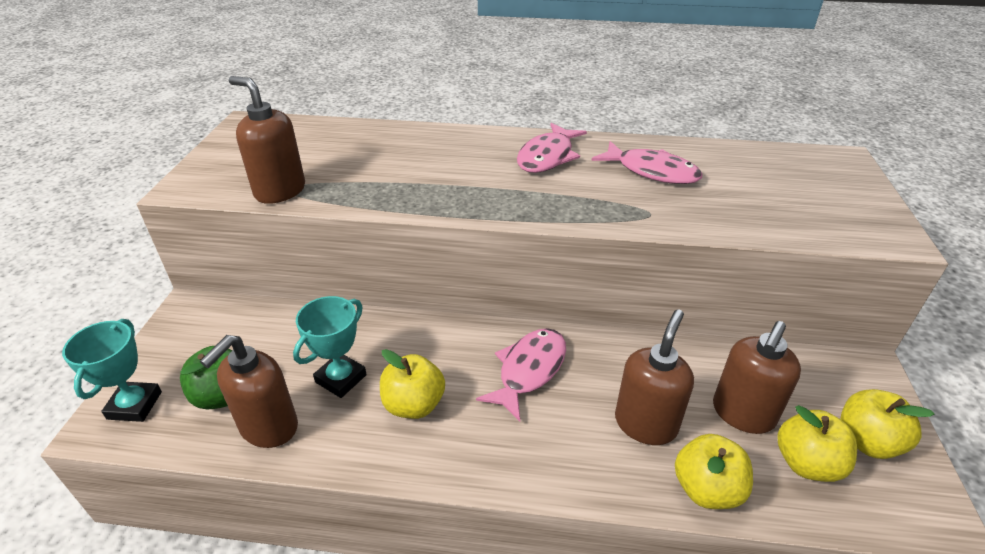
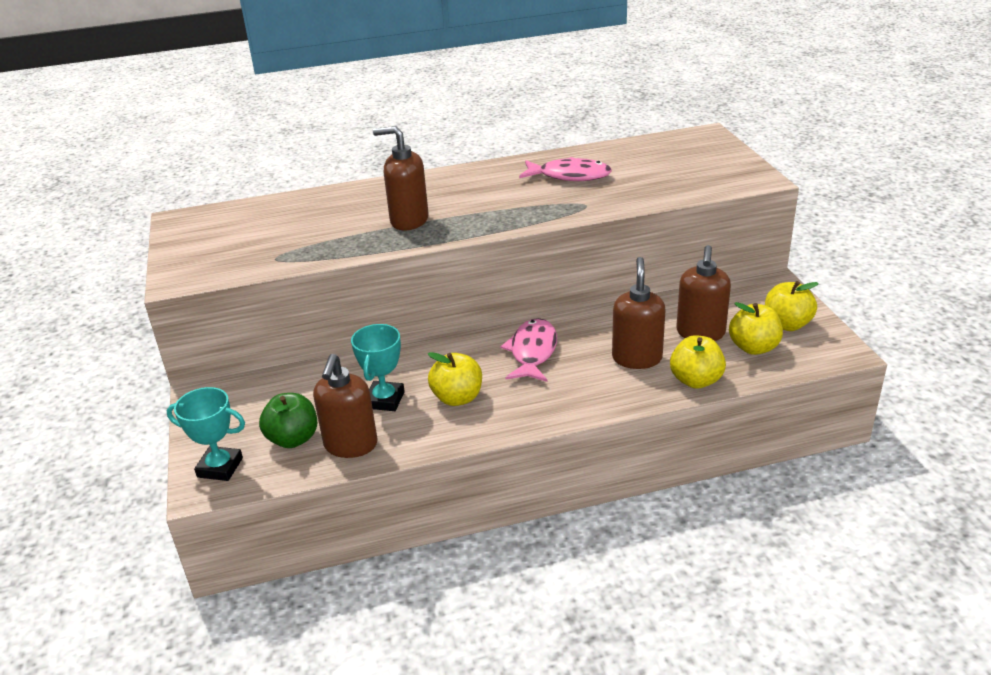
camera: 20 degrees left, 5 degrees down
turquoise trophy [62,319,162,422] -> turquoise trophy turned 60 degrees counterclockwise [167,387,245,481]
brown soap dispenser [229,76,305,204] -> brown soap dispenser moved to [373,126,428,230]
pink fish [517,123,587,173] -> none

